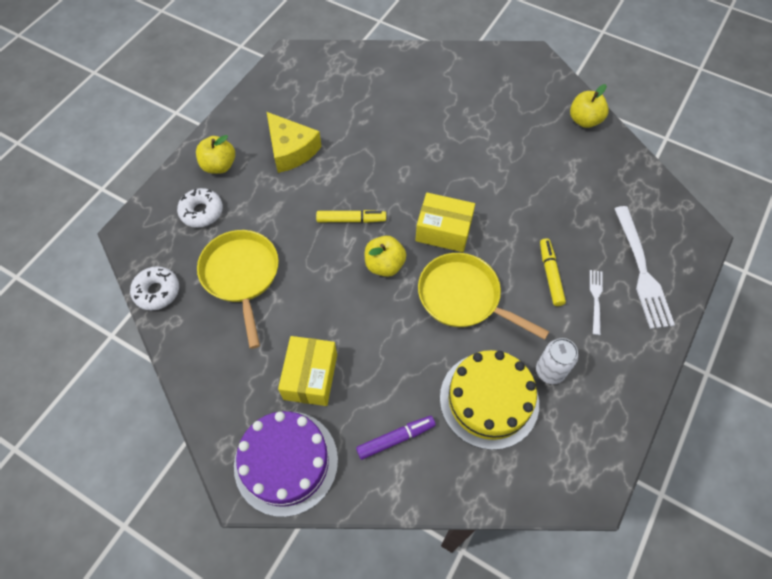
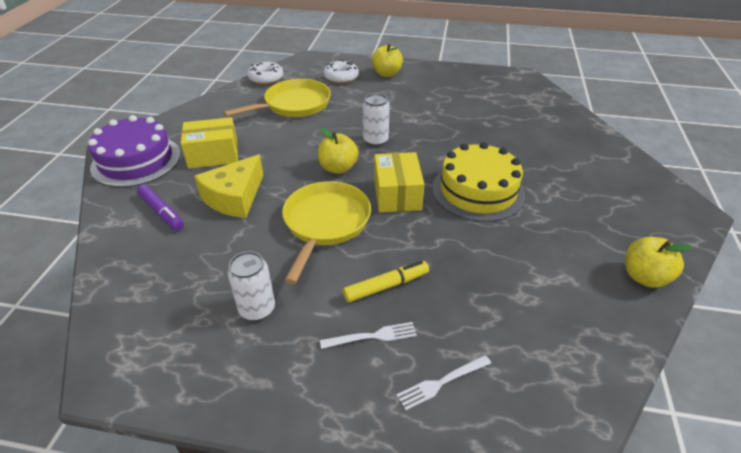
camera: 70 degrees right, 20 degrees down
yellow cheese [267,112,322,173] -> yellow cheese moved to [194,155,263,218]
yellow marker [316,210,386,223] -> white can [363,93,390,146]
yellow cake [440,350,539,450] -> yellow cake moved to [432,142,525,222]
white fork [614,206,675,329] -> white fork [397,355,491,410], size x0.51

